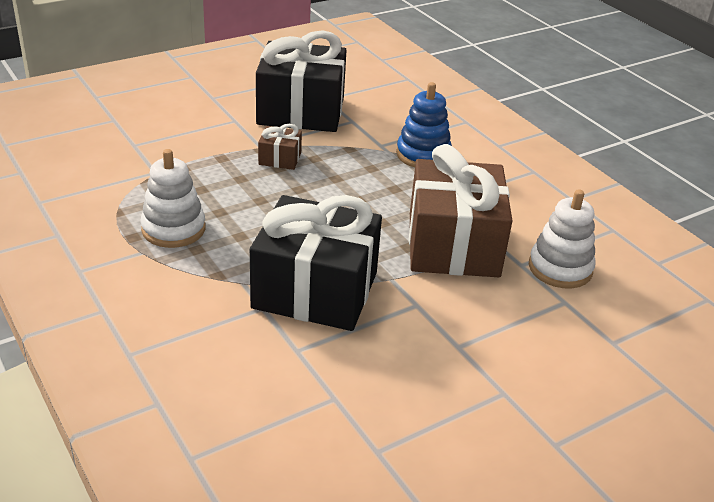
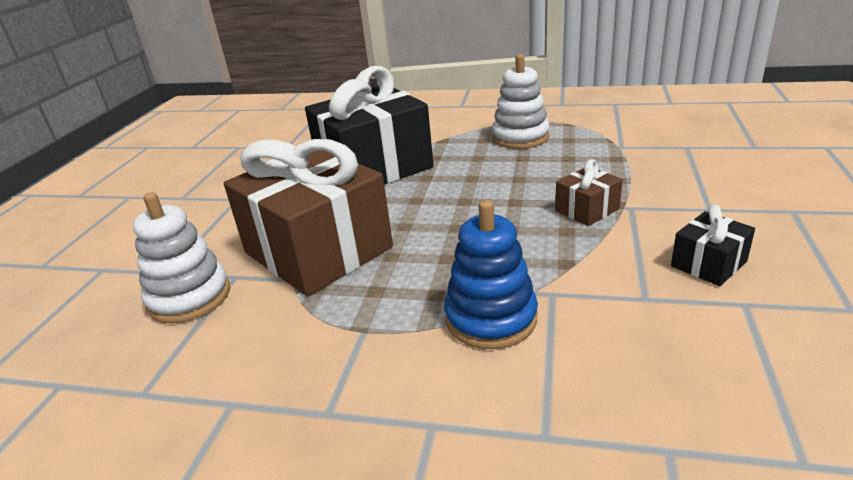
camera: 140 degrees right, 5 degrees down
black gift [256,30,347,132] -> black gift [671,205,755,286], size x0.43

